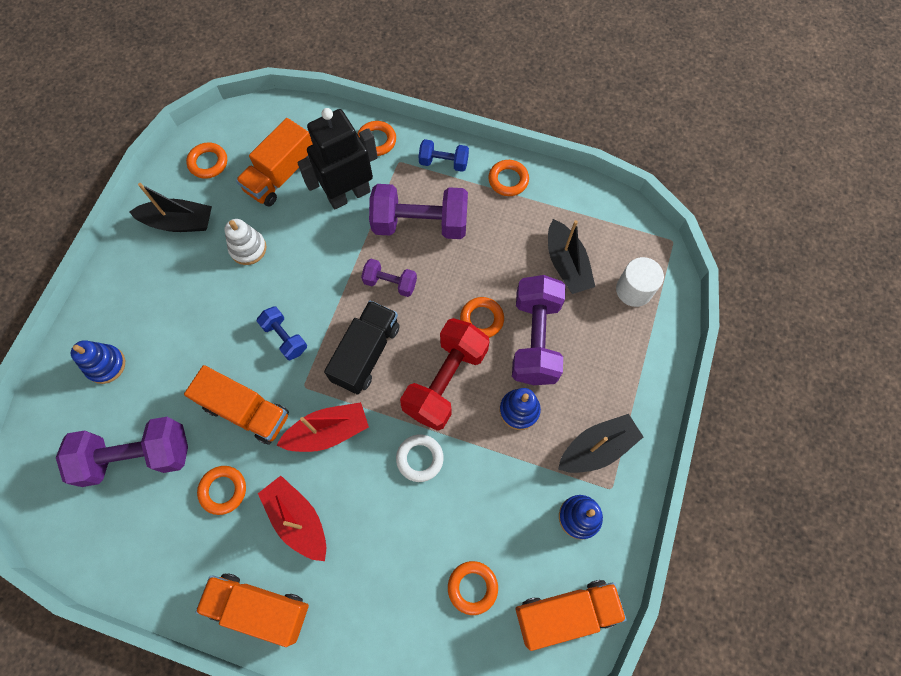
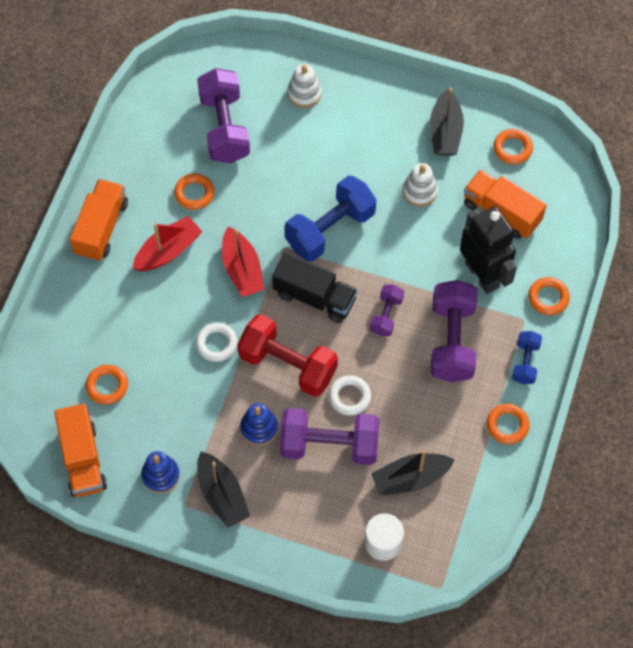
camera: 90 degrees right, 5 degrees down
blue stacking toy [71,340,125,384] -> white stacking toy [288,64,322,108]
orange truck [184,365,289,445] -> none
blue dumbbell [257,306,307,360] -> blue dumbbell [284,175,377,262], size x1.90
orange ring [460,297,504,338] -> white ring [329,375,371,416]

